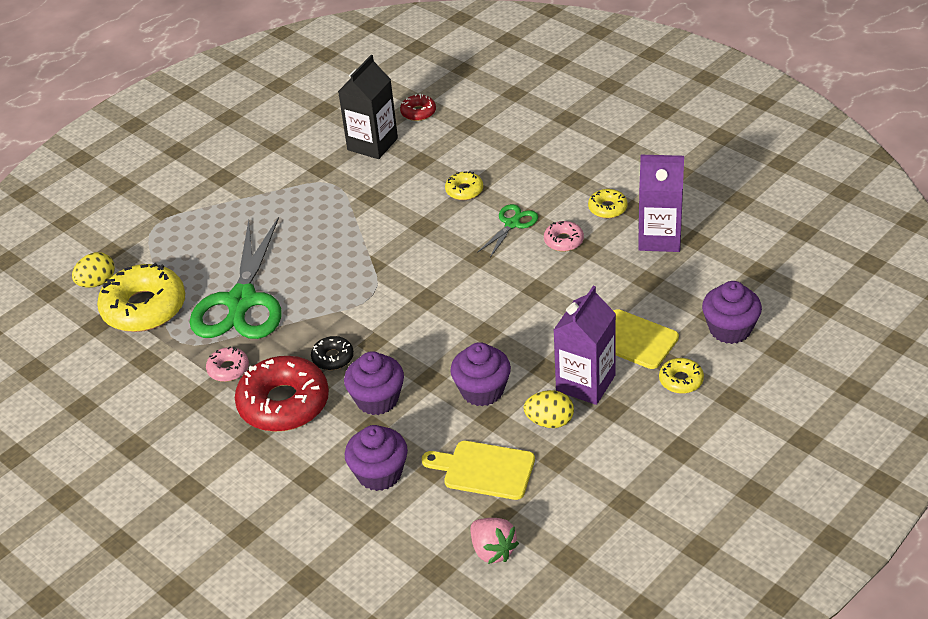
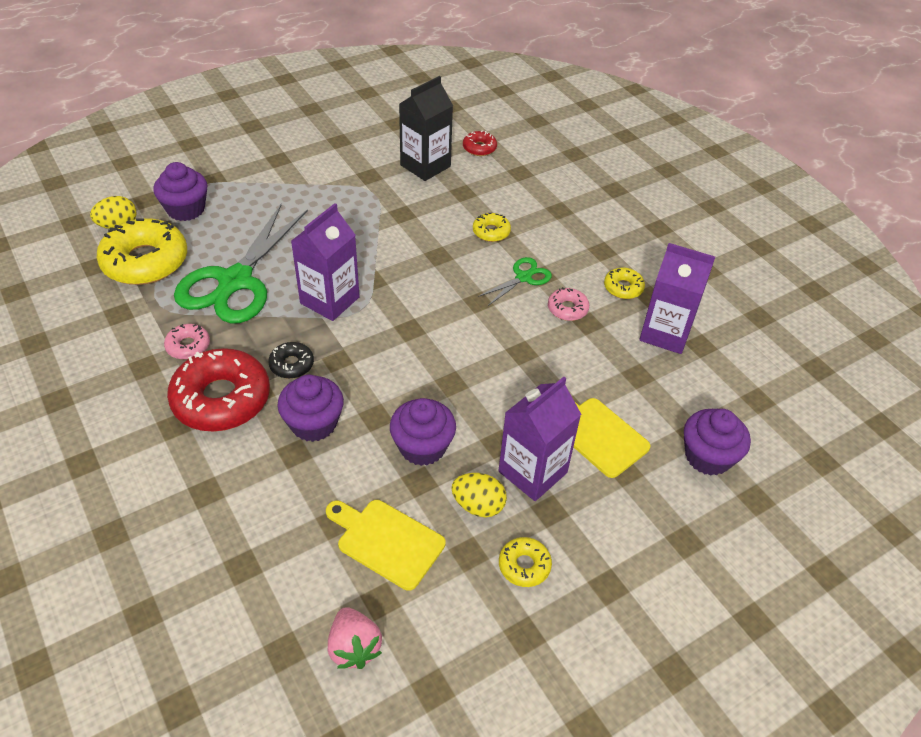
camera: 10 degrees right, 5 degrees up
purple cupcake [345,425,408,491] -> purple cupcake moved to [153,162,207,221]
yellow donut [659,358,704,394] -> yellow donut moved to [499,537,552,587]
none -> purple carton [291,203,360,321]

